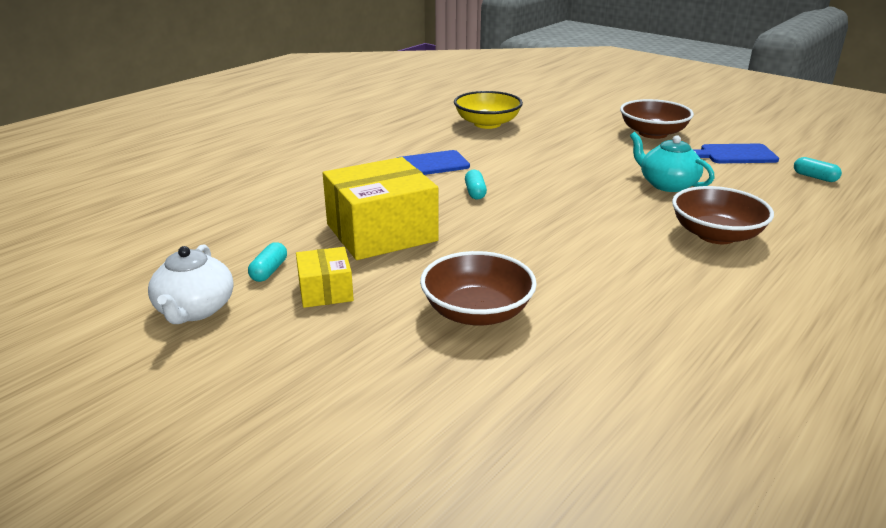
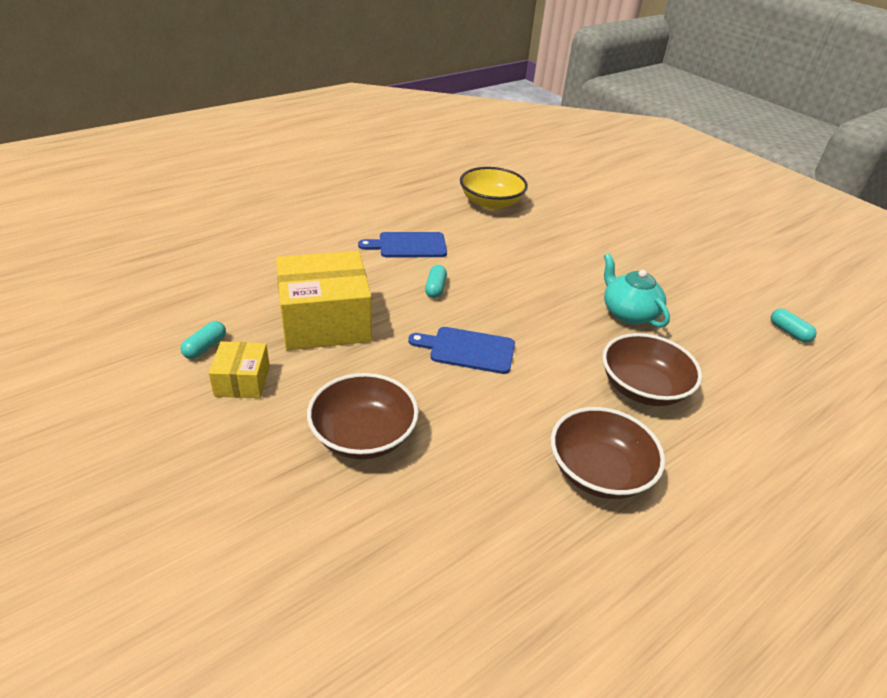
camera: 10 degrees right, 10 degrees up
white teapot [148,244,234,324] -> none
brown bowl [620,99,694,139] -> brown bowl moved to [551,407,665,499]
blue cutting board [694,144,779,163] -> blue cutting board moved to [408,327,515,374]

